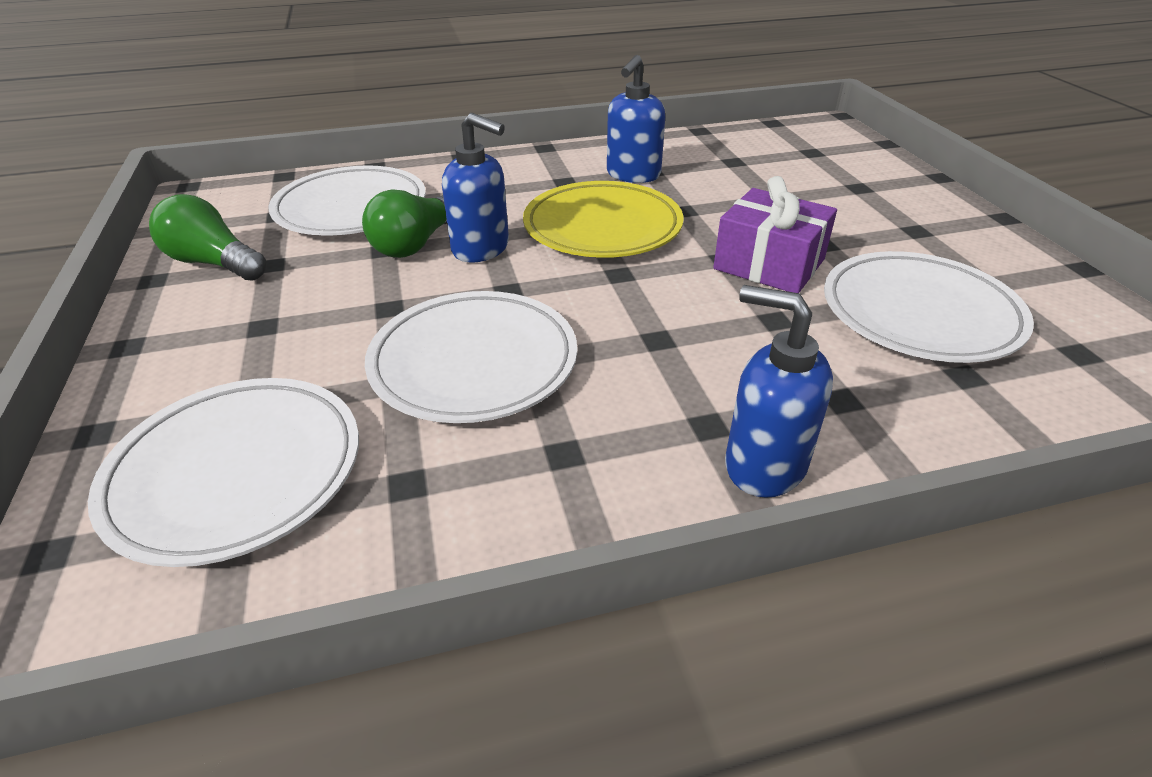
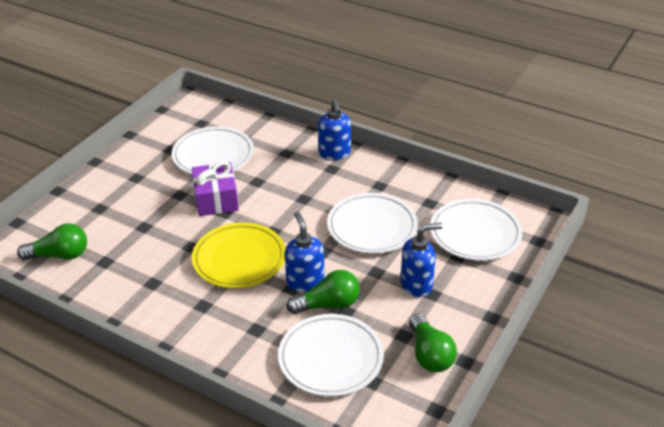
camera: 135 degrees left, 0 degrees up
blue soap dispenser [607,55,665,183] -> blue soap dispenser moved to [401,223,442,297]
none -> green light bulb [17,223,87,260]

